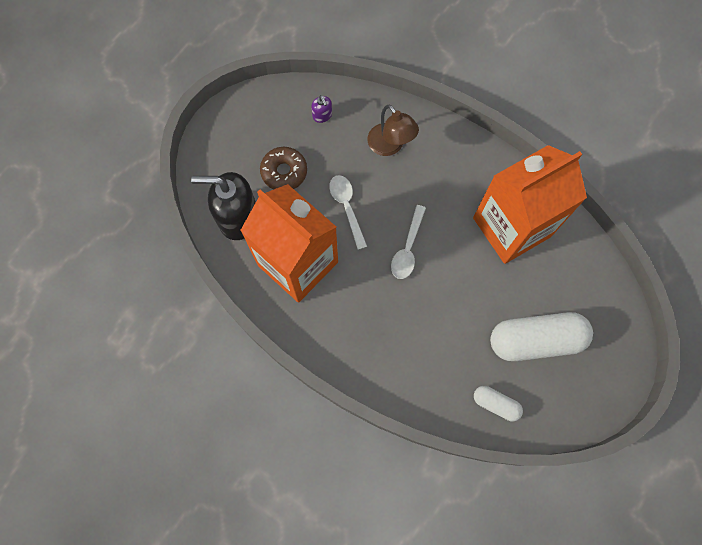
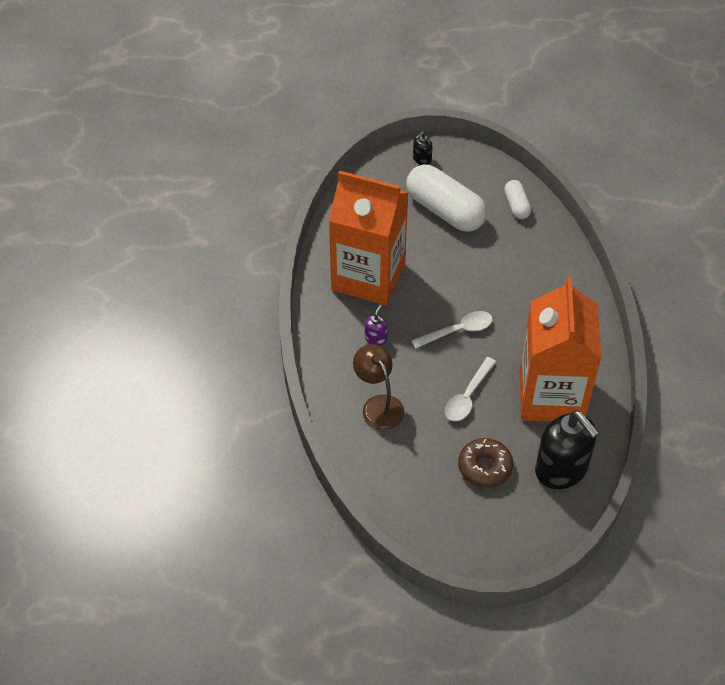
camera: 130 degrees left, 20 degrees down
purple soap dispenser [311,95,332,123] -> purple soap dispenser moved to [365,304,387,346]
brown lamp [367,104,419,156] -> brown lamp turned 45 degrees counterclockwise [353,344,405,430]
none -> black soap dispenser [413,132,433,165]

